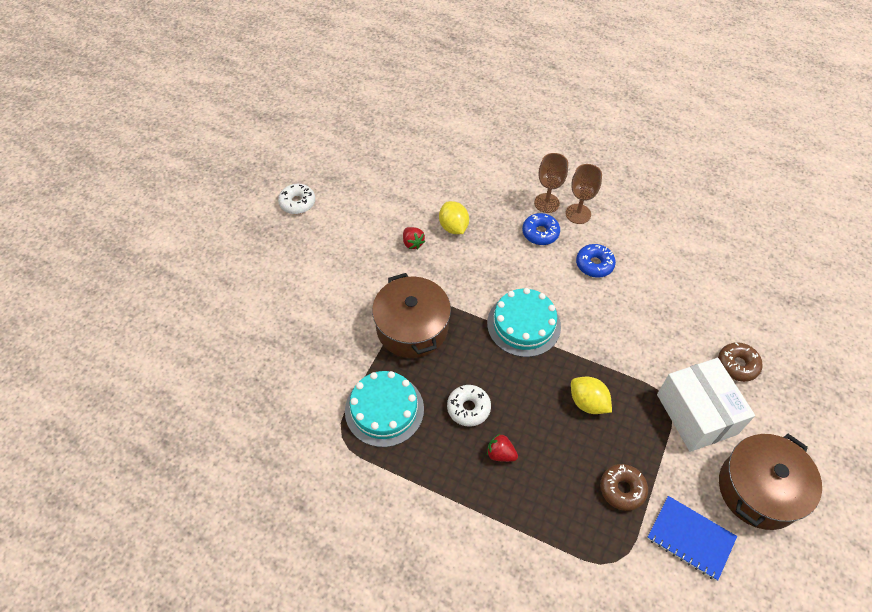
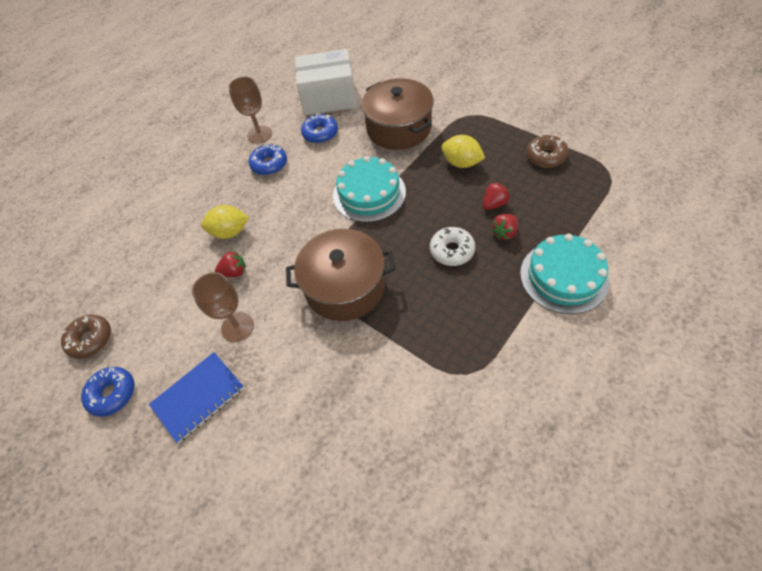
camera: 70 degrees left, 0 degrees up
white donut [278,184,315,214] -> blue donut [81,367,134,417]
turquoise cake [345,371,424,447] -> turquoise cake moved to [520,233,610,314]
brown goblet [534,153,568,213] -> brown goblet moved to [192,272,254,342]
yellow lemon [571,377,612,414] -> yellow lemon turned 60 degrees clockwise [442,135,485,168]
blue notebook [647,496,737,581] -> blue notebook moved to [149,352,244,443]
white box [657,358,755,452] -> white box moved to [295,49,357,115]
brown donut [718,342,763,382] -> brown donut moved to [61,314,111,359]
brown pot [719,434,822,530] -> brown pot moved to [361,78,434,150]
none -> red strawberry [482,182,510,210]

